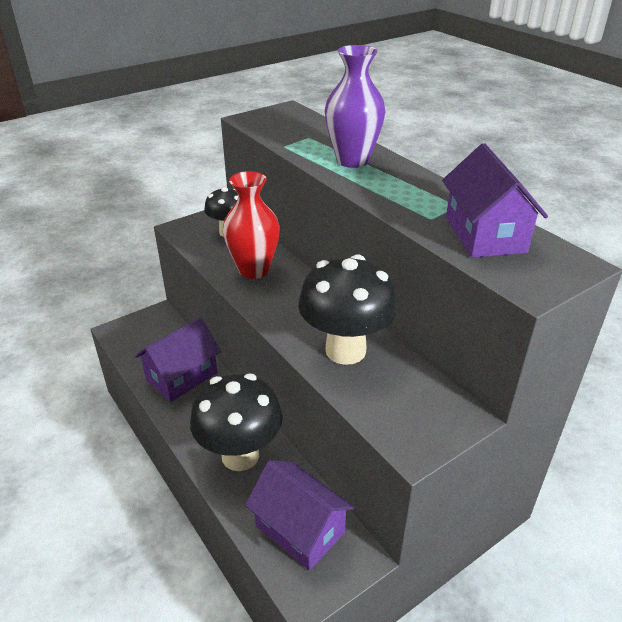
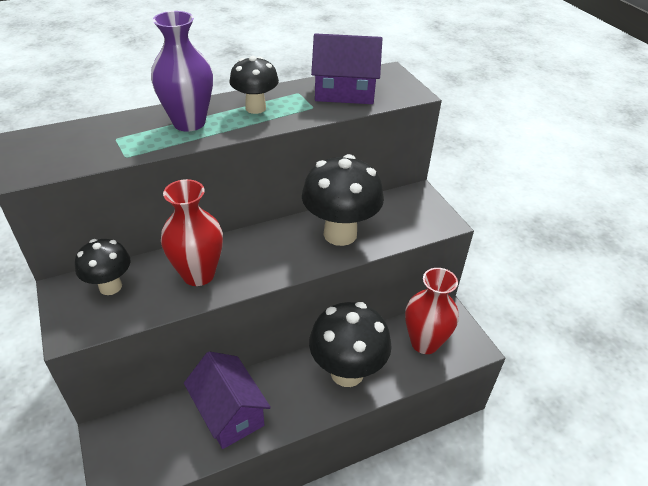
camera: 80 degrees left, 5 degrees up
purple house [245,460,355,570] -> red vase [405,268,459,354]
none -> black mushroom [229,56,279,114]

